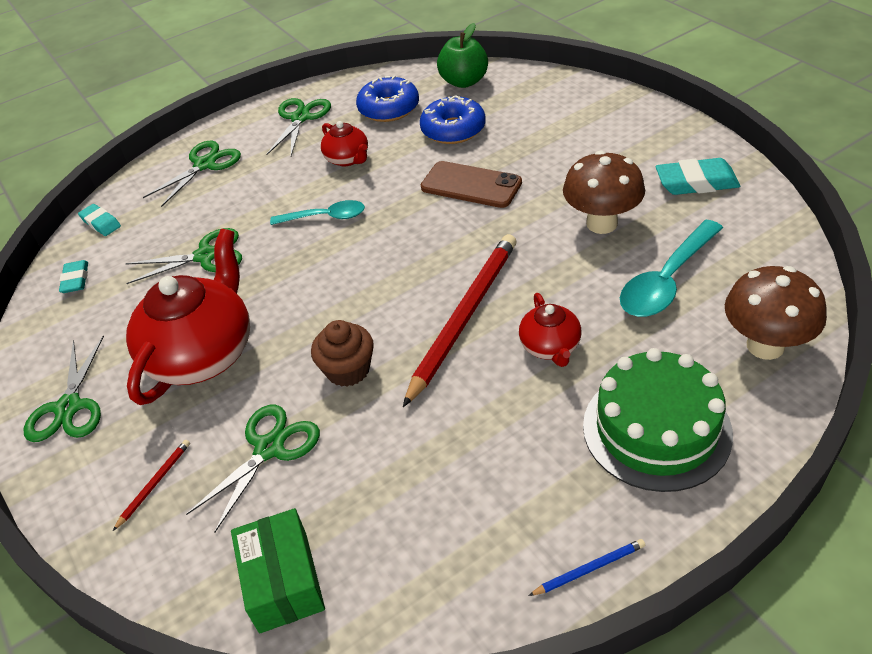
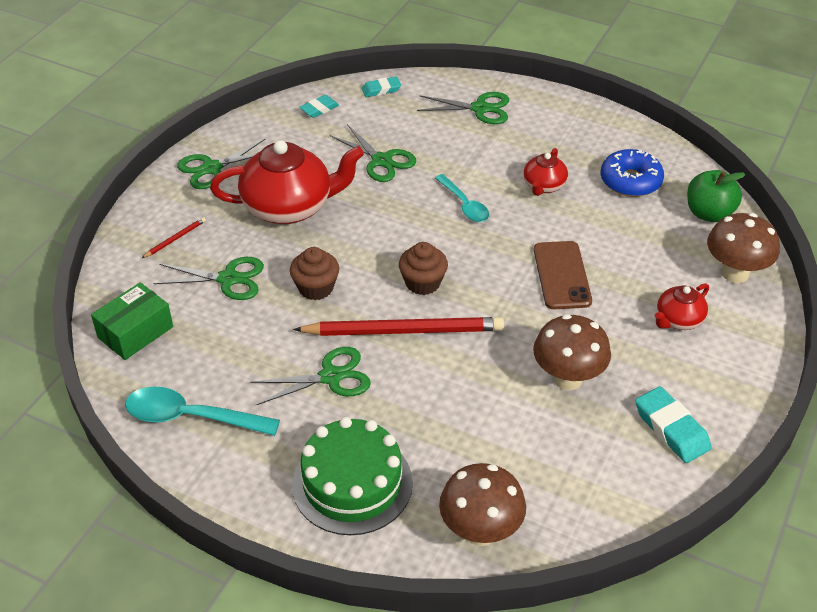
camera: 55 degrees right, 0 degrees up
turquoise eraser [78,204,121,236] -> turquoise eraser turned 60 degrees clockwise [362,77,401,97]
red pencil [113,440,190,531] -> red pencil turned 45 degrees counterclockwise [142,217,206,258]
green scissors [266,98,331,156] -> green scissors moved to [250,347,371,405]
blue donut [420,95,486,144] -> none
red teapot [519,293,581,367] -> red teapot moved to [655,283,709,330]
blue pencil [528,539,645,596] -> none
turquoise spoon [620,220,723,317] -> turquoise spoon moved to [125,387,280,436]
none -> brown cupcake [399,242,448,295]
none -> brown mushroom [707,213,779,283]

